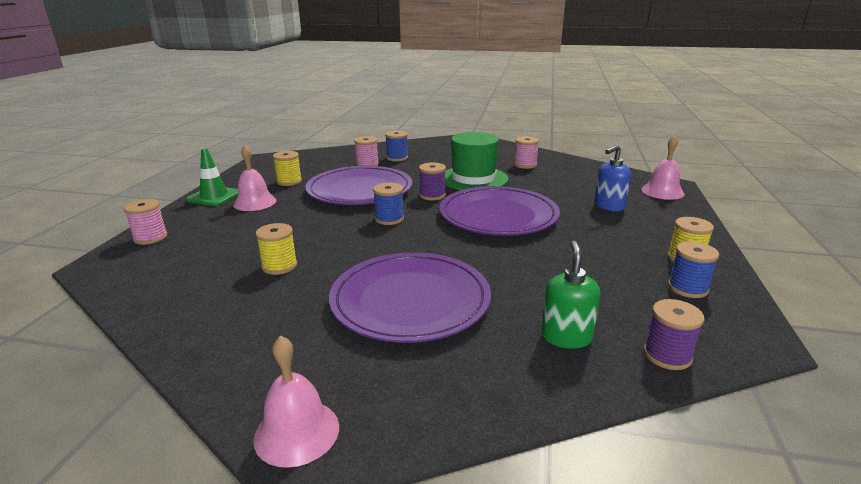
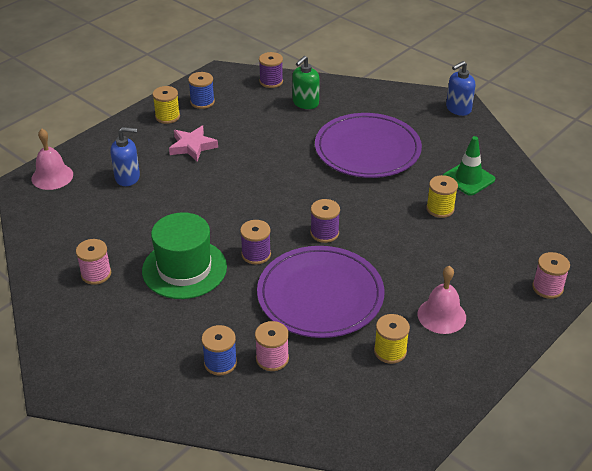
camera: 150 degrees left, 15 degrees up
green traffic cone [186,148,238,206] -> green traffic cone moved to [443,136,495,196]
pink bell [253,335,339,468] -> blue soap dispenser [446,61,475,116]
blue spool [373,183,404,225] -> purple spool [310,199,340,243]
purple plate [439,186,560,236] -> none
none -> pink star [169,126,218,162]

